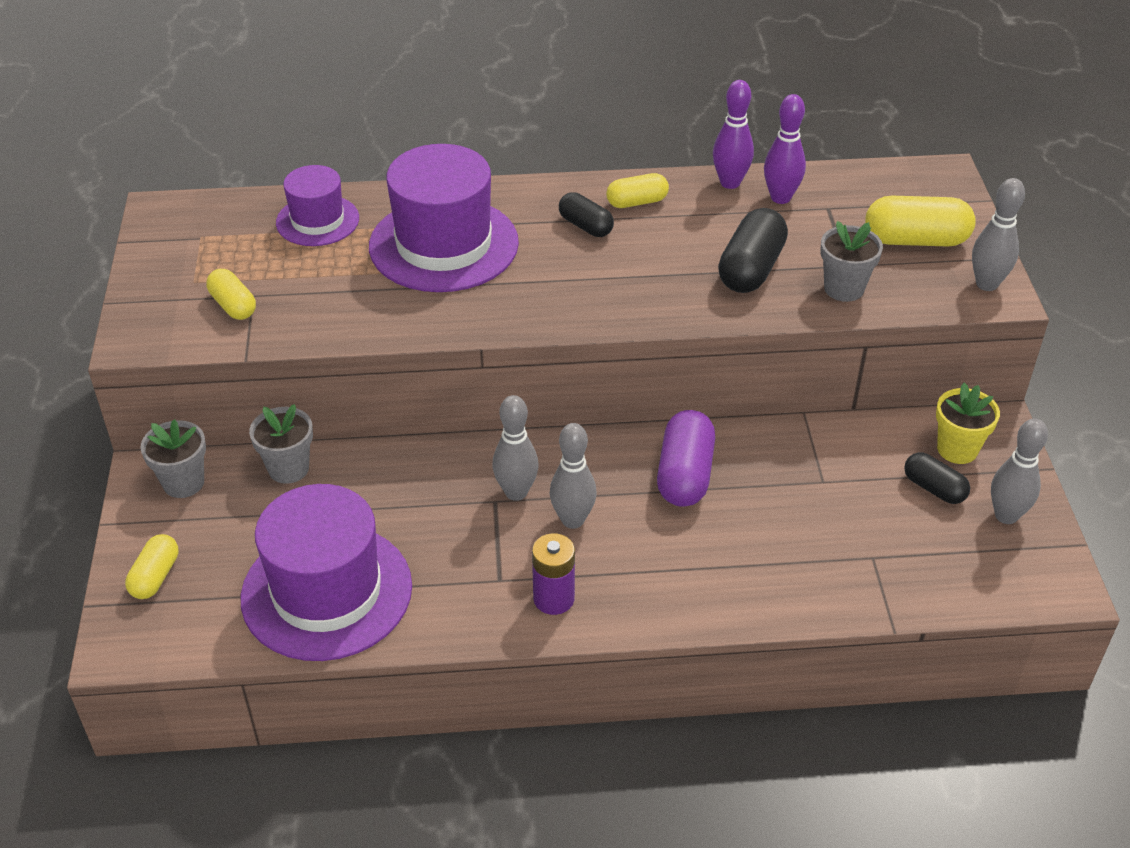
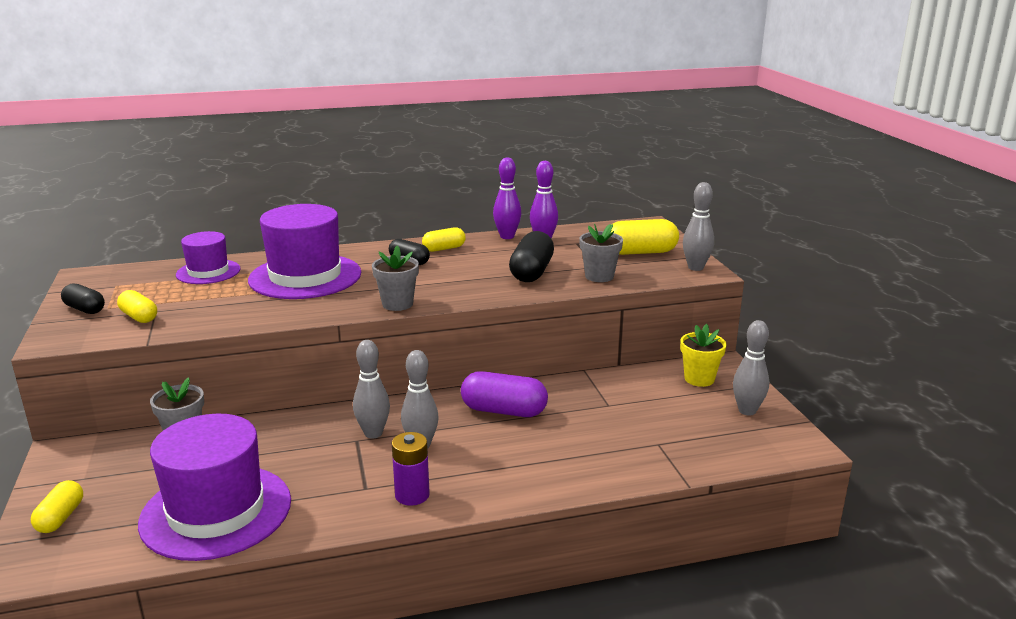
camera: 10 degrees left, 20 degrees down
grey flower pot [141,419,206,498] -> grey flower pot moved to [372,245,419,311]
purple capsule [657,410,715,507] -> purple capsule turned 75 degrees counterclockwise [461,371,548,417]
black capsule [904,452,970,504] -> black capsule moved to [61,283,105,314]

